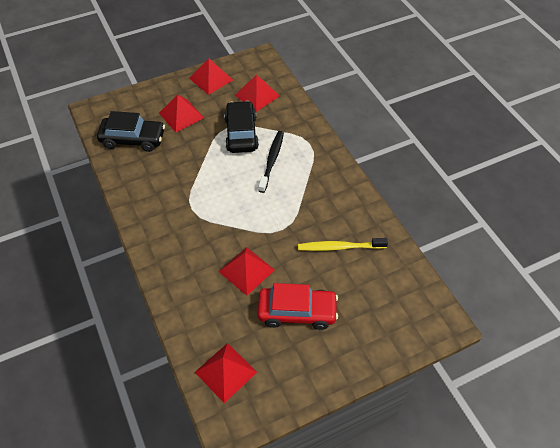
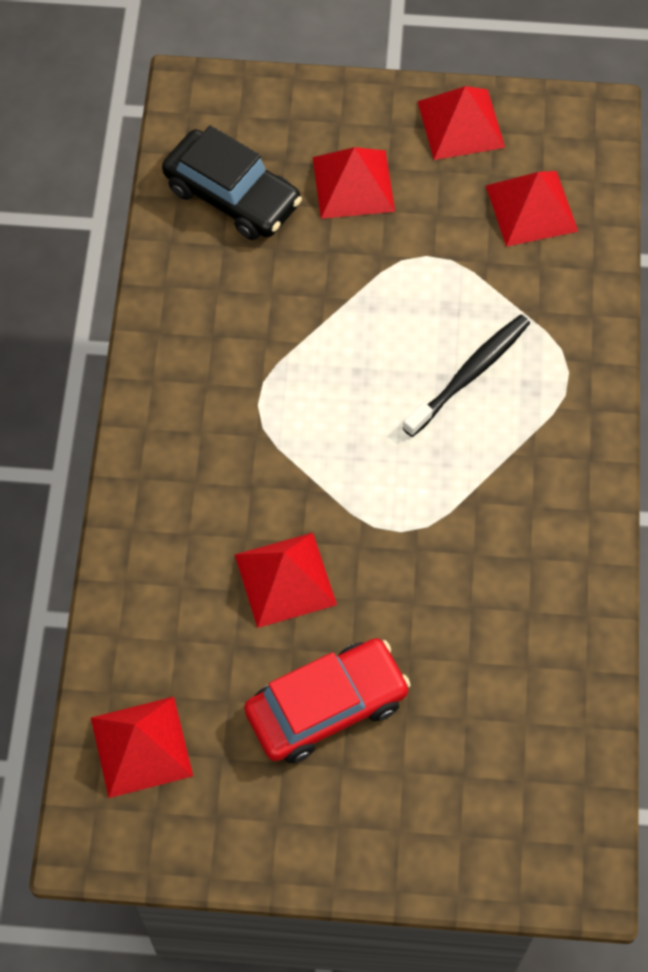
camera: 30 degrees right, 10 degrees up
black car [224,101,259,153] -> none
red car [258,283,338,330] -> red car turned 60 degrees counterclockwise [244,638,411,763]
yellow toothbrush [298,238,388,251] -> none

